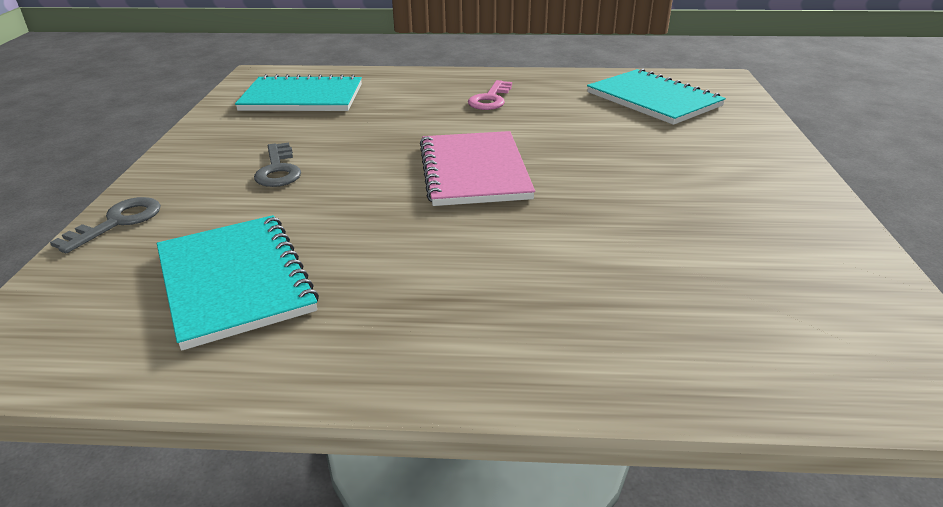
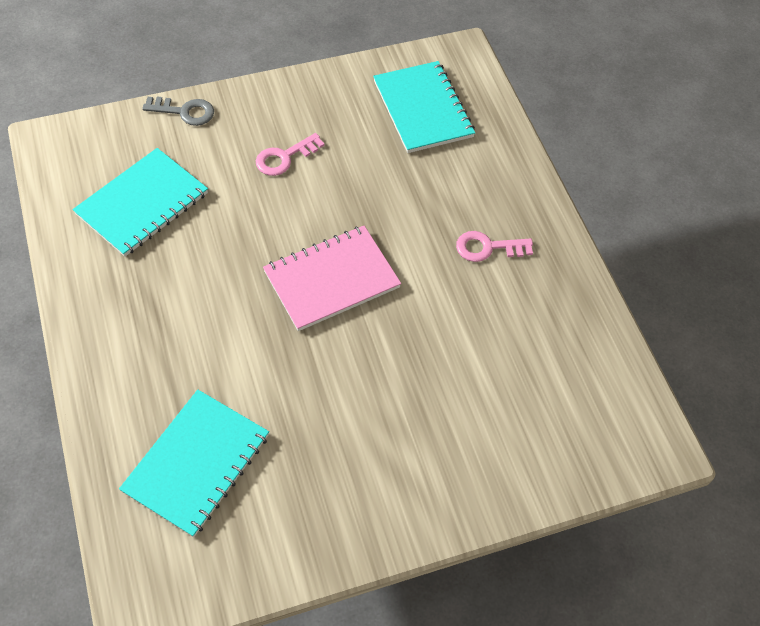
camera: 65 degrees right, 25 degrees up
grey key [254,143,301,187] -> pink key [256,133,325,176]
turquoise notebook [587,69,726,125] -> turquoise notebook moved to [119,390,269,537]

